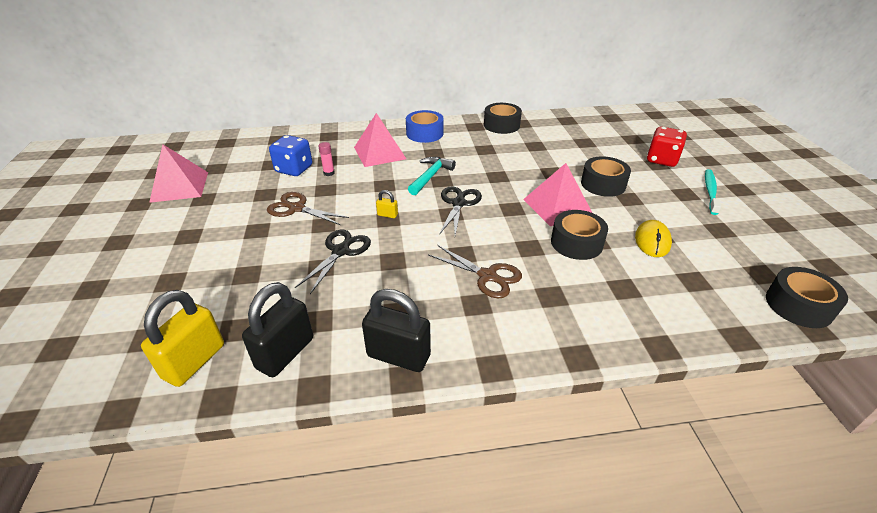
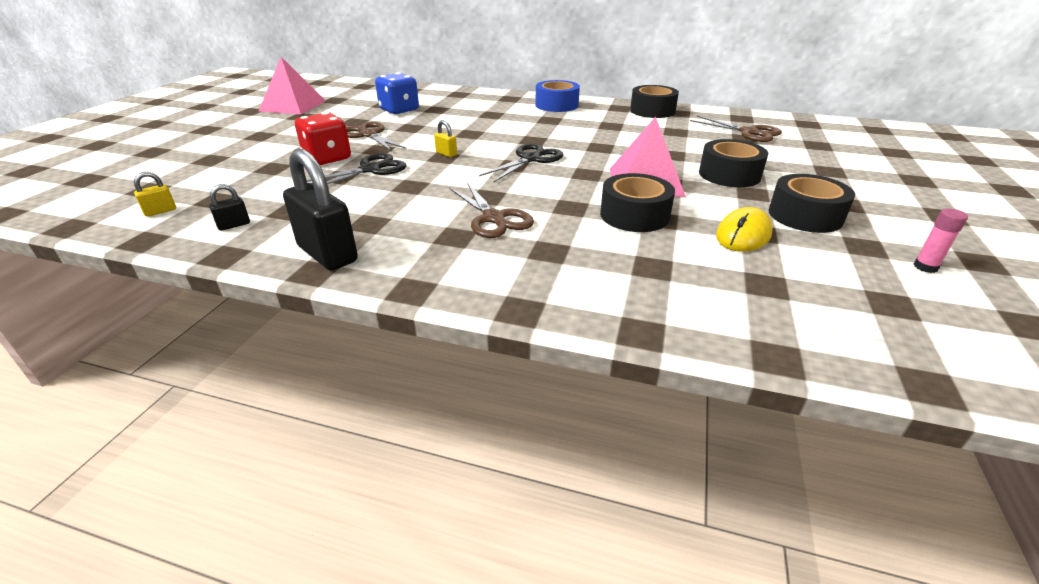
camera: 25 degrees right, 5 degrees down
yellow padlock [141,290,224,387] -> yellow padlock [134,172,176,217], size x0.45
black padlock [242,282,313,377] -> black padlock [209,184,250,231], size x0.45
pink glue stick [319,142,335,176] -> pink glue stick moved to [913,208,968,273]
pink pyramid [354,113,406,167] -> none
turquoise hammer [408,157,456,195] -> none
red dice [647,127,687,167] -> red dice moved to [295,112,351,165]
turquoise toothbrush [705,169,721,215] -> none
black tape [766,267,848,328] -> black tape moved to [769,174,855,233]
none -> brown scissors [690,116,782,142]

